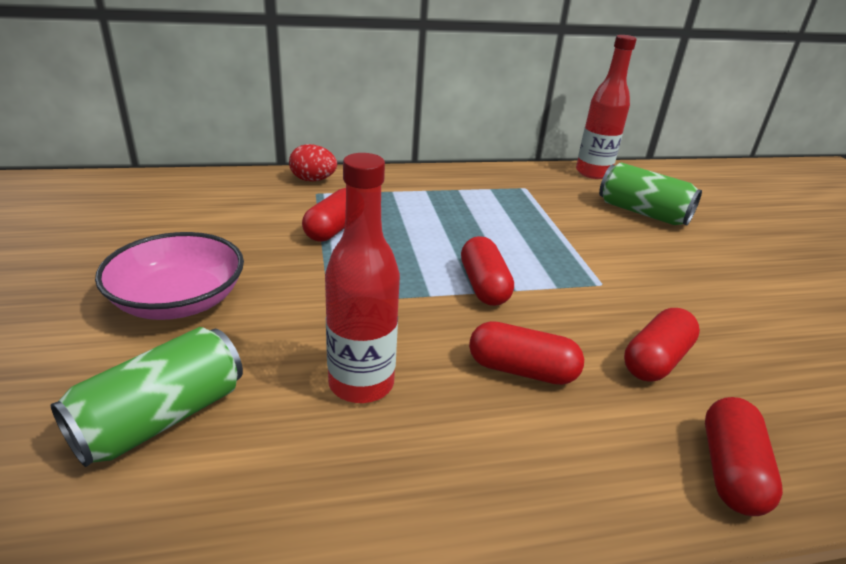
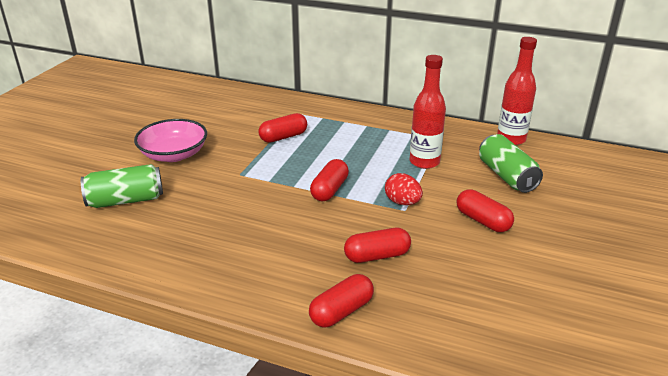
camera: 35 degrees right, 0 degrees up
red egg [289,144,337,181] -> red egg moved to [385,173,423,205]
red bottle [325,153,400,403] -> red bottle moved to [410,55,446,169]
red capsule [469,321,584,385] -> red capsule moved to [457,189,514,232]

